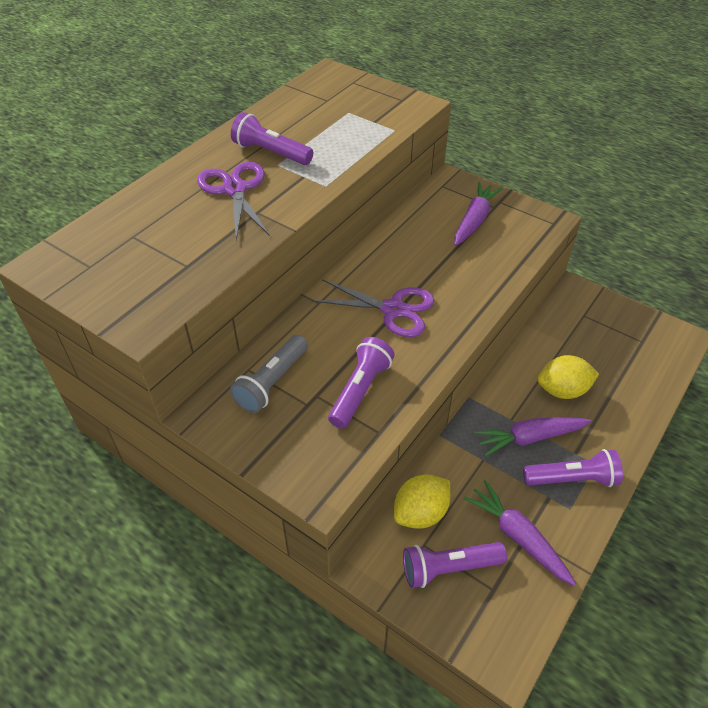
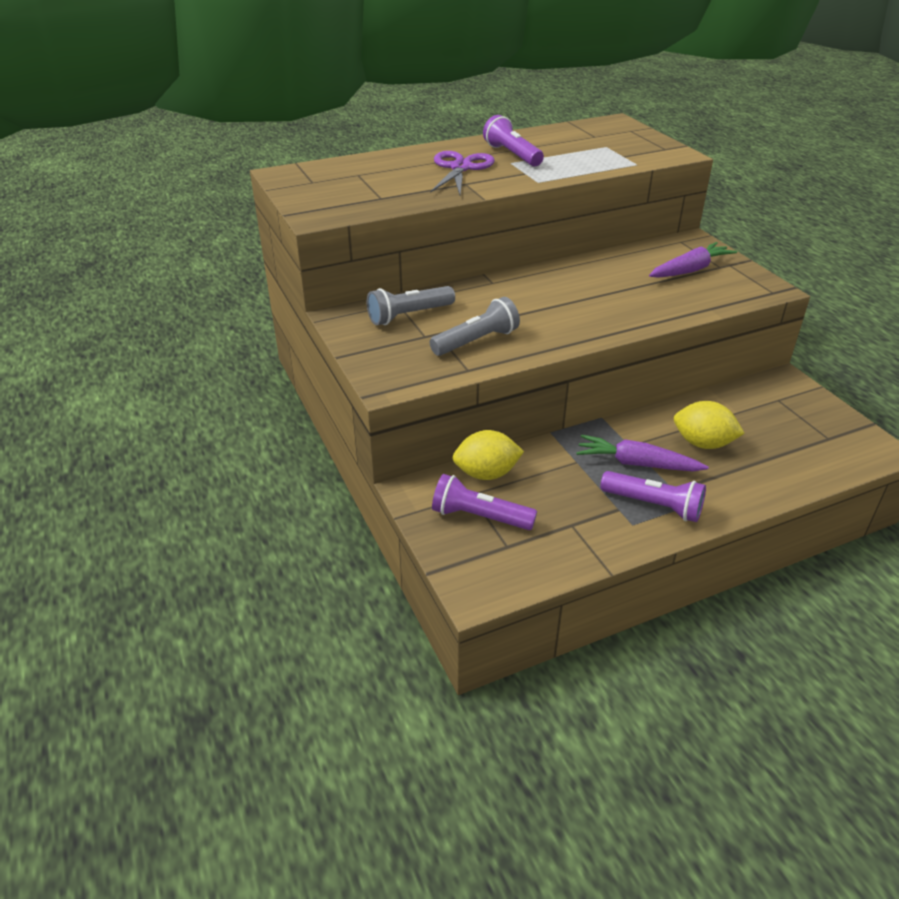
camera: 30 degrees right, 10 degrees down
purple scissors [312,279,435,337] -> none
purple flashlight [328,337,395,429] -> grey flashlight [430,297,520,356]
purple carrot [464,480,576,586] -> none

